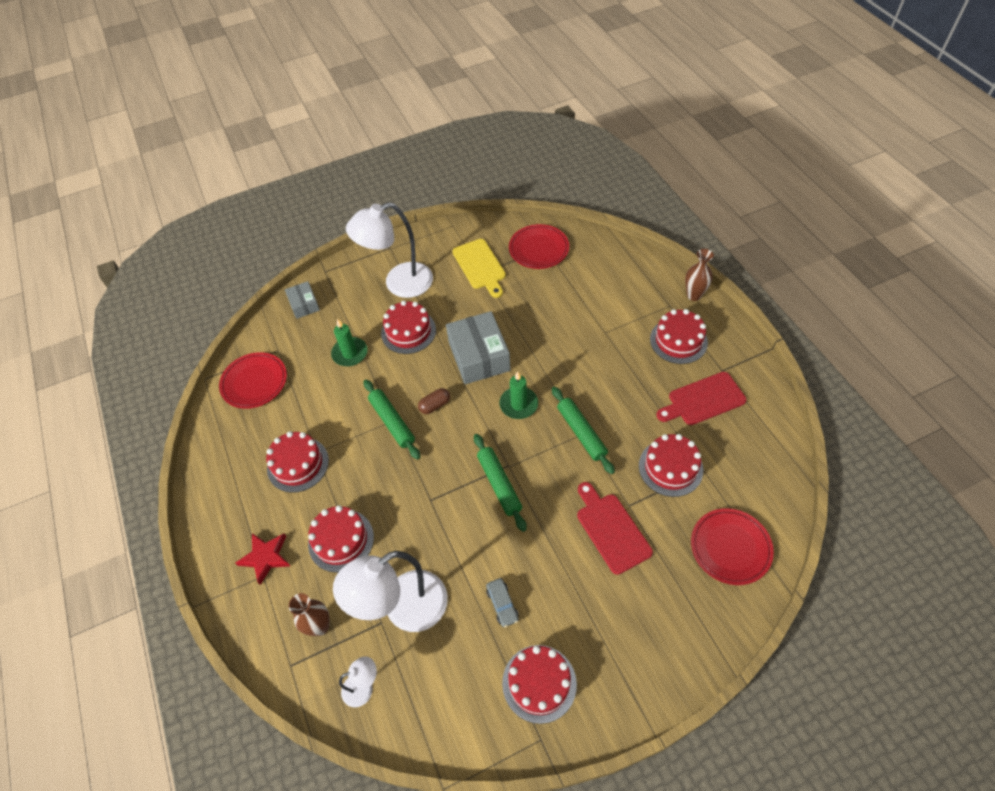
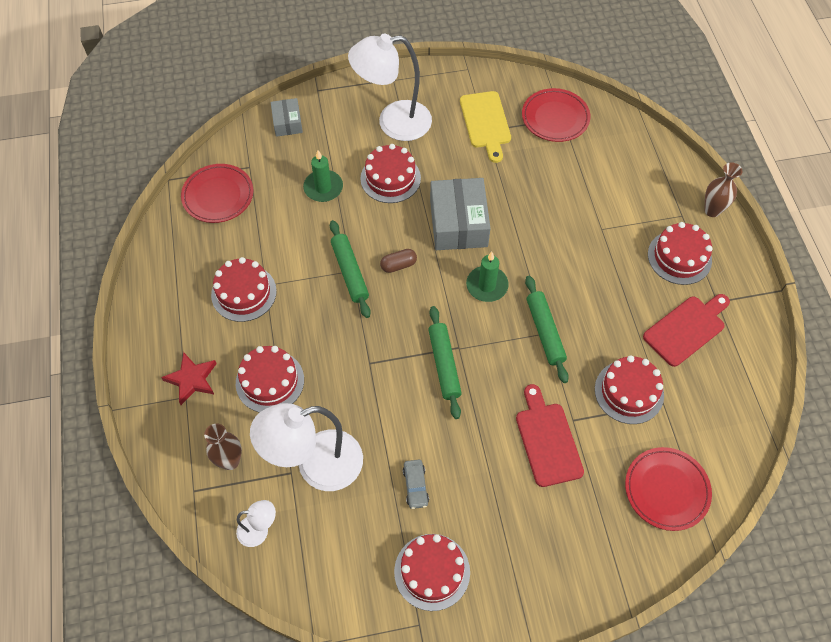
camera: 10 degrees right, 5 degrees up
red cutting board [656,372,747,425] -> red cutting board turned 150 degrees clockwise [643,294,730,367]

